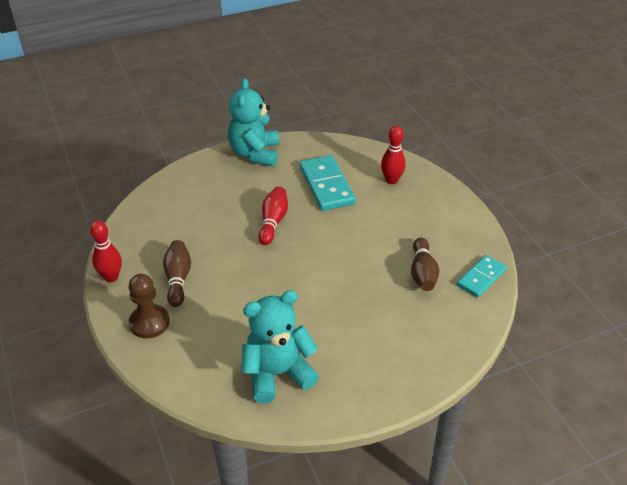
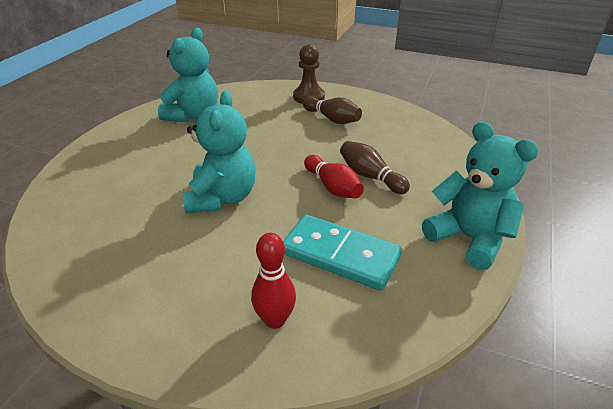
camera: 135 degrees right, 5 degrees down
red bowling pin [90,221,122,282] -> none
brown bowling pin [411,238,440,291] -> brown bowling pin moved to [340,141,410,194]
turquoise domino [457,255,507,298] -> none
none -> turquoise teddy bear [183,90,256,213]

